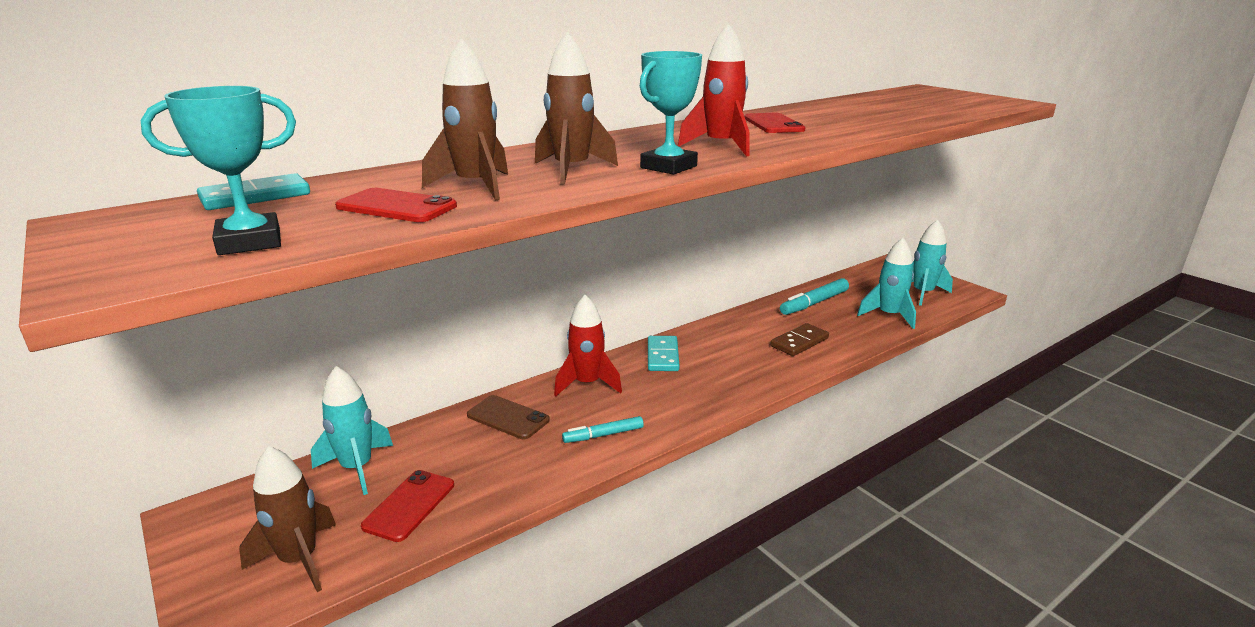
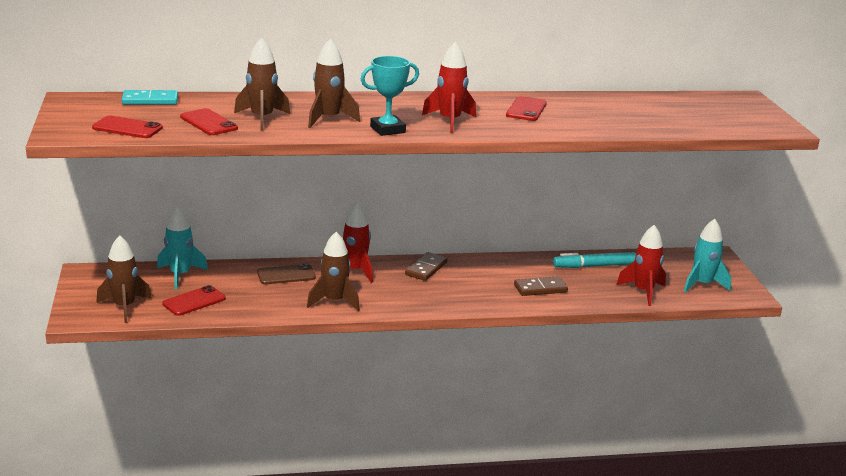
camera: 25 degrees right, 0 degrees up
turquoise trophy [141,86,296,255] -> red phone [92,116,163,138]
brown phone [467,395,550,439] -> brown phone turned 75 degrees counterclockwise [257,264,316,284]
turquoise marker [562,416,644,443] -> brown rocket [307,232,360,311]
turquoise domino [648,336,680,371] -> brown domino [405,252,448,281]
turquoise rocket [857,238,916,329] -> red rocket [616,225,666,306]

